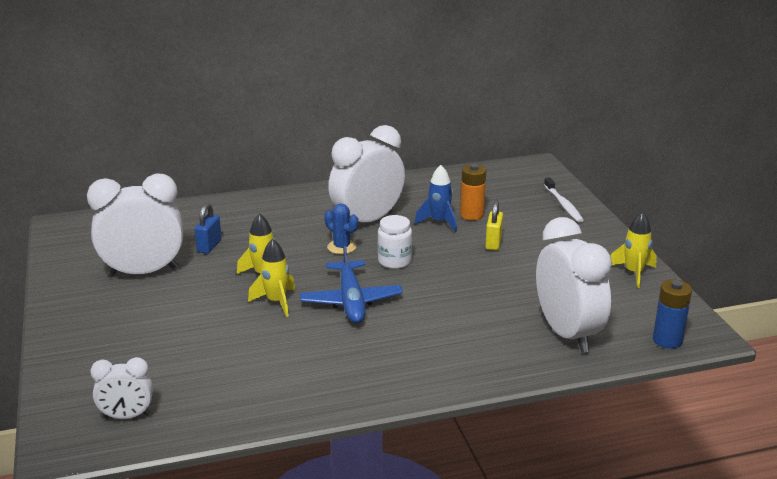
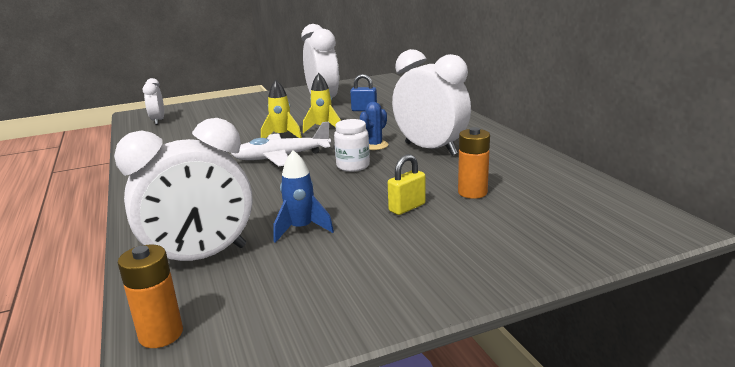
camera: 85 degrees right, 5 degrees down
blue plane [300,242,403,324] -> white plane [231,121,331,166]
blue rocket [414,165,457,232] -> blue rocket moved to [273,150,334,243]
yellow padlock [485,200,503,250] -> yellow padlock turned 45 degrees counterclockwise [388,154,426,215]
white toothbrush [544,177,584,223] -> none
yellow rocket [611,212,657,288] -> none
blue battery [653,279,692,349] -> orange battery [118,244,183,348]

